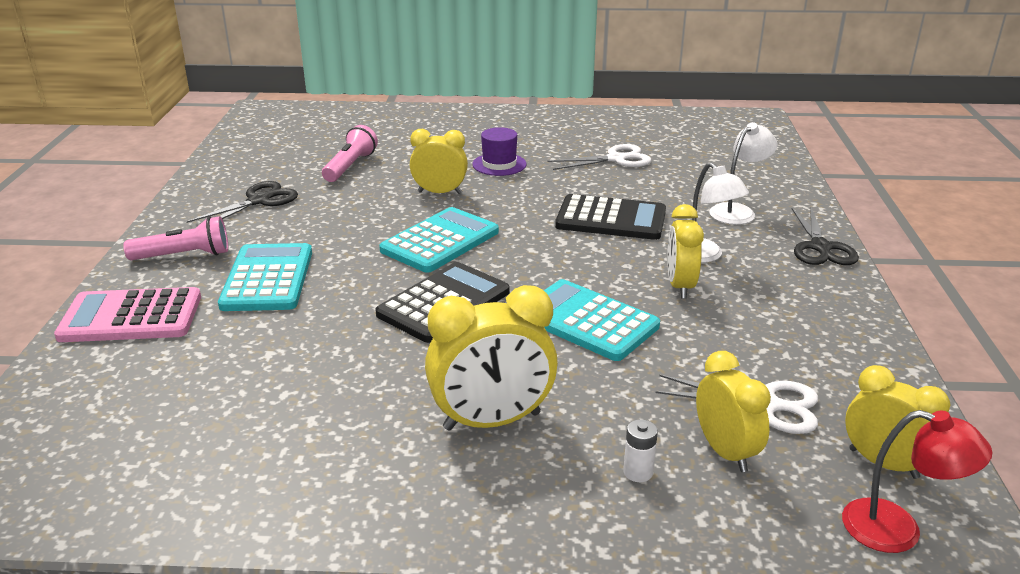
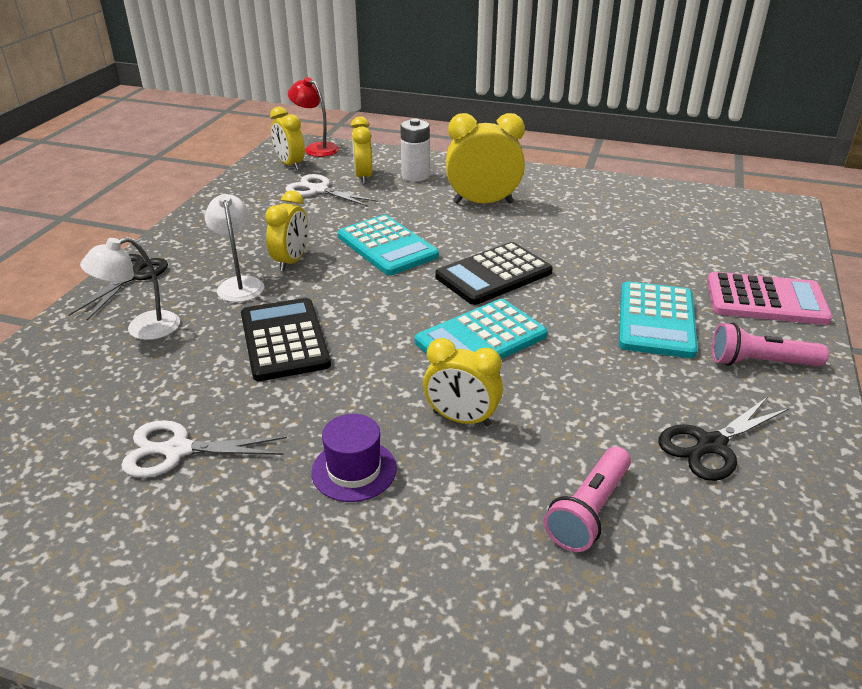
camera: 165 degrees left, 5 degrees up
black calculator [555,194,666,240] -> black calculator turned 45 degrees clockwise [241,298,331,381]
white battery [623,419,658,482] -> white battery [400,118,429,182], size x1.78

